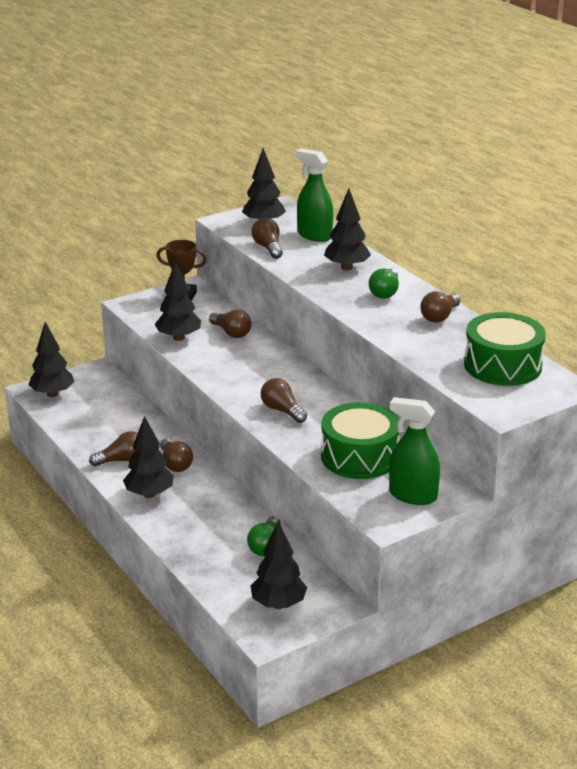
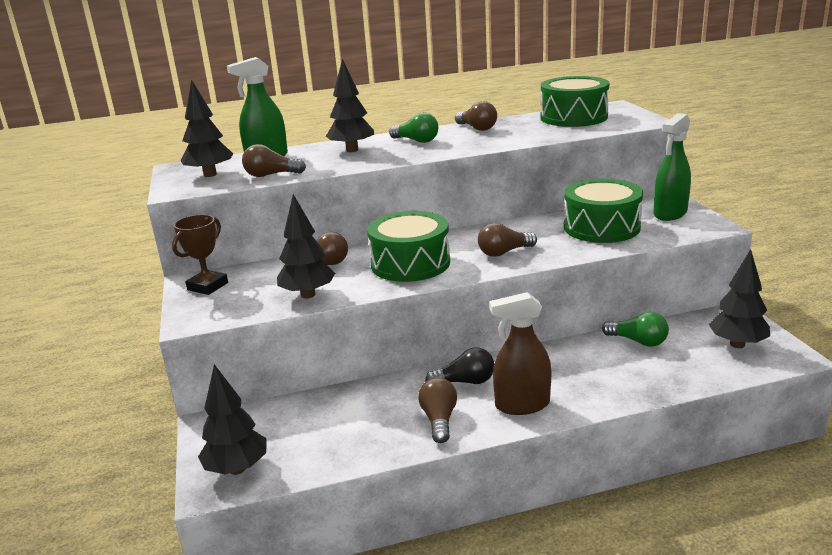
camera: 70 degrees left, 5 degrees down
black tree [123,416,174,498] -> brown spray bottle [489,292,551,415]
brown light bulb [160,438,193,472] -> black light bulb [425,347,494,384]
none -> green drum [367,211,450,282]

